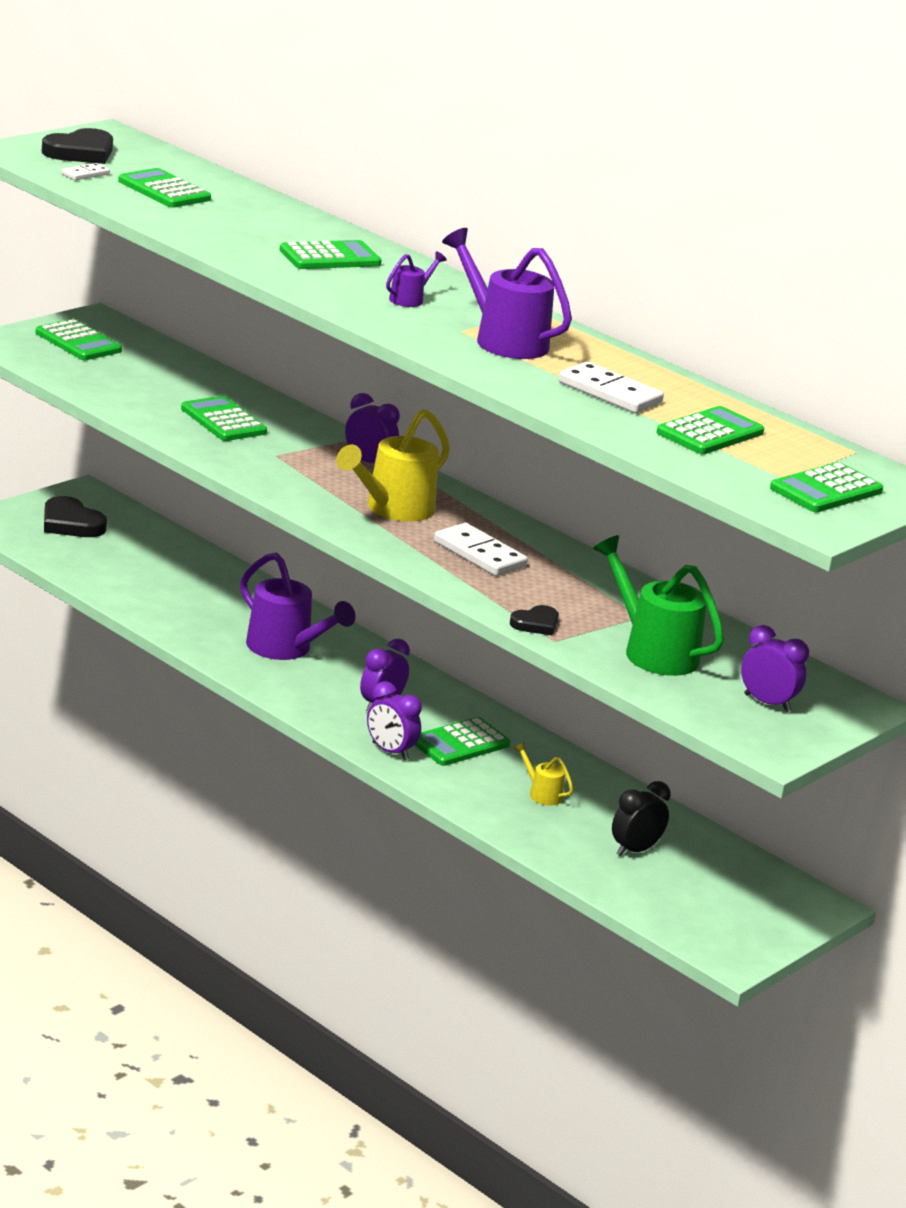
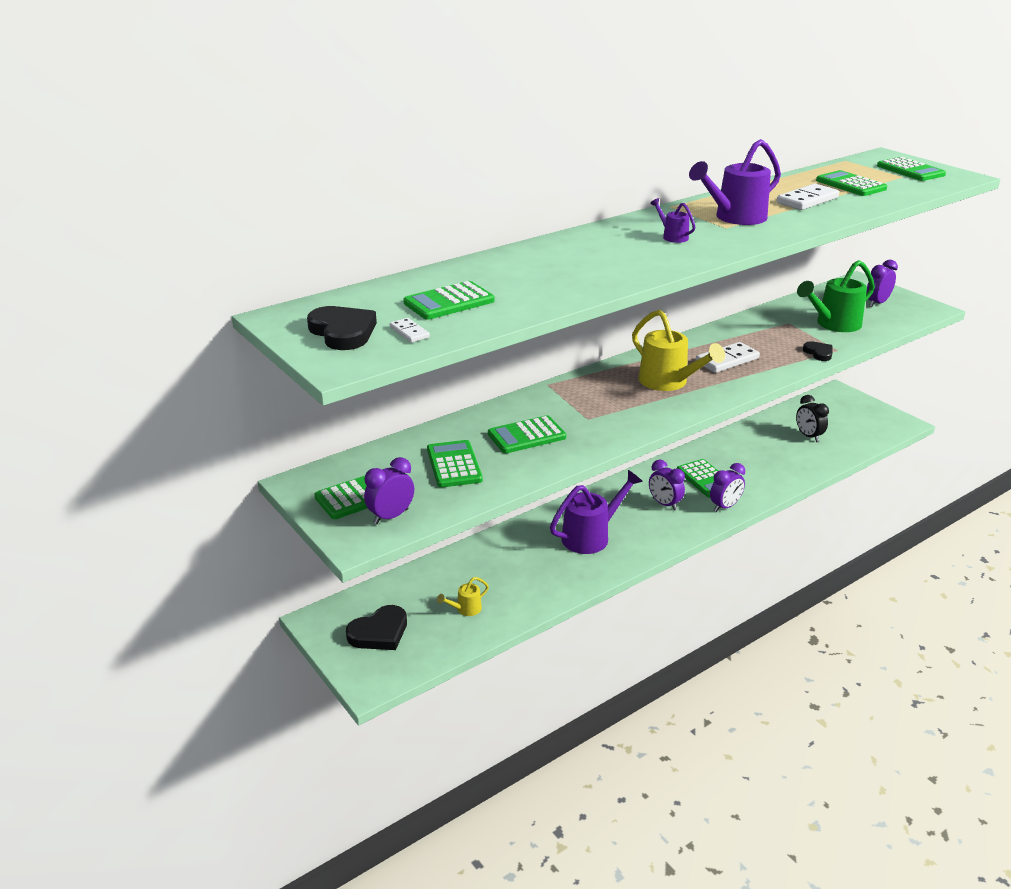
camera: 75 degrees left, 5 degrees up
green calculator [280,240,382,269] -> green calculator moved to [427,440,483,488]
purple clock [345,393,400,463] -> purple clock moved to [364,457,414,524]
yellow watering can [513,742,573,806] -> yellow watering can moved to [437,577,489,616]

